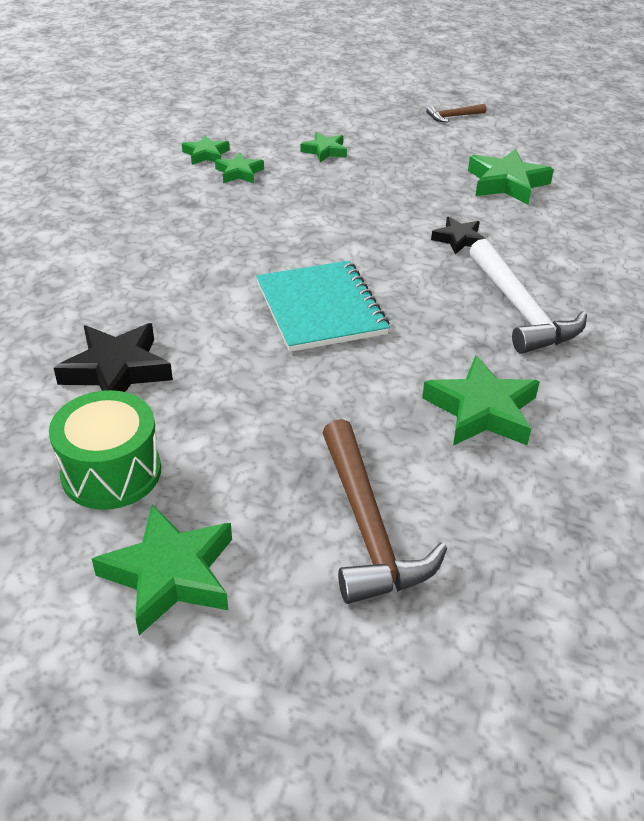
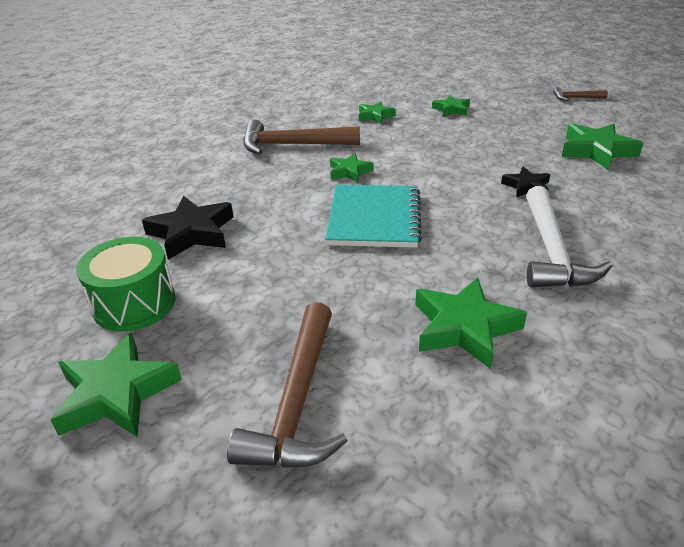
camera: 25 degrees right, 5 degrees down
green star [182,135,230,165] -> green star moved to [330,153,374,182]
none -> brown hammer [243,119,360,154]

